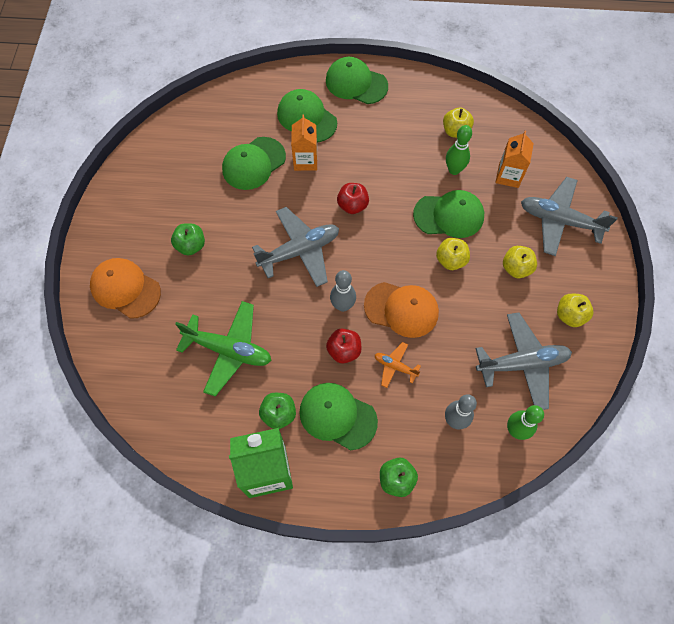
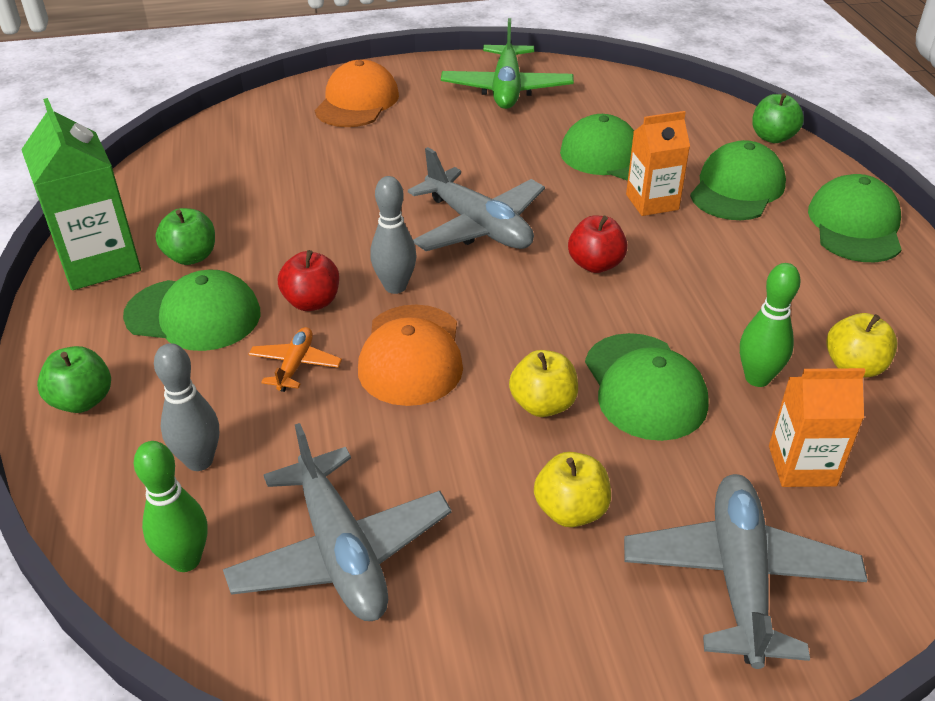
camera: 75 degrees right, 25 degrees down
green apple [171,223,205,256] -> green apple moved to [752,93,804,143]
green plane [175,301,272,396] -> green plane moved to [441,18,574,109]
green cap [299,383,378,450] -> green cap turned 90 degrees clockwise [123,269,261,351]
yellow apple [557,294,593,327] -> none

